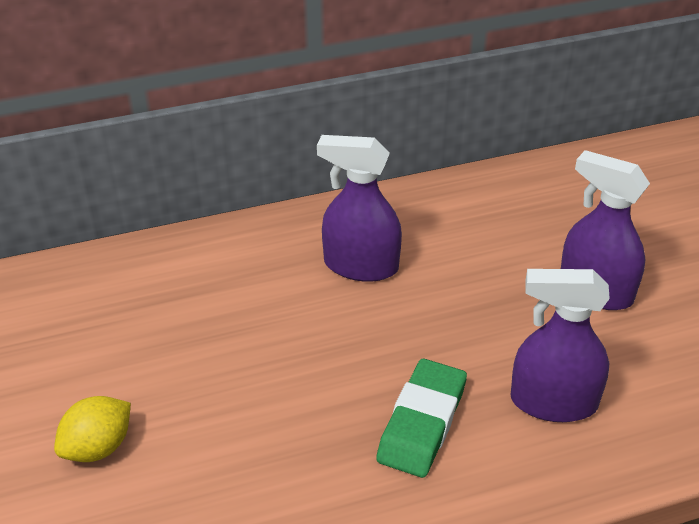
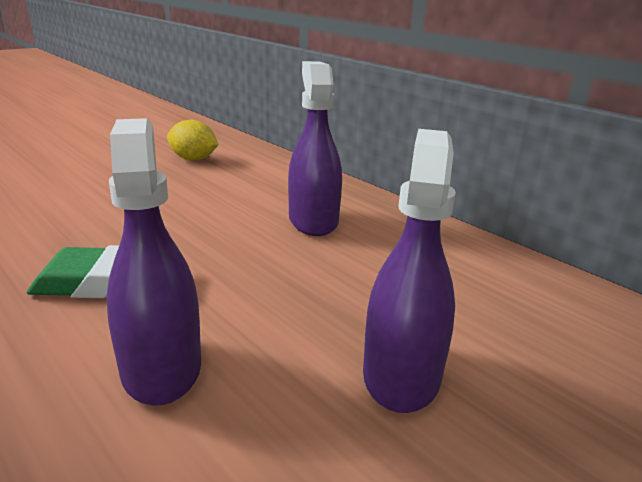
camera: 65 degrees right, 15 degrees down
yellow lemon [54,396,131,462] -> yellow lemon moved to [167,120,219,161]

